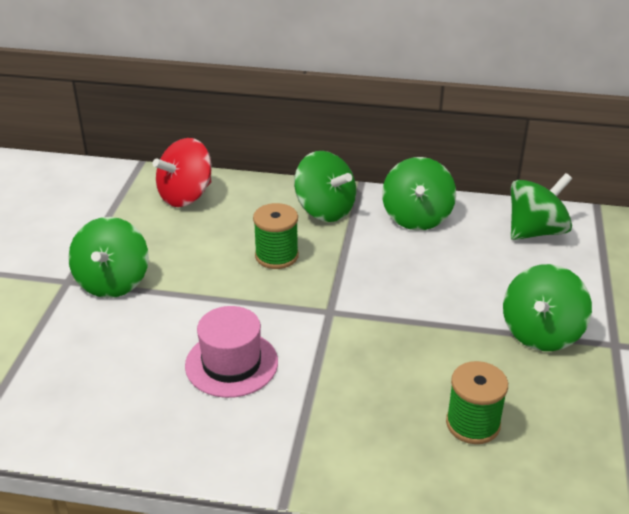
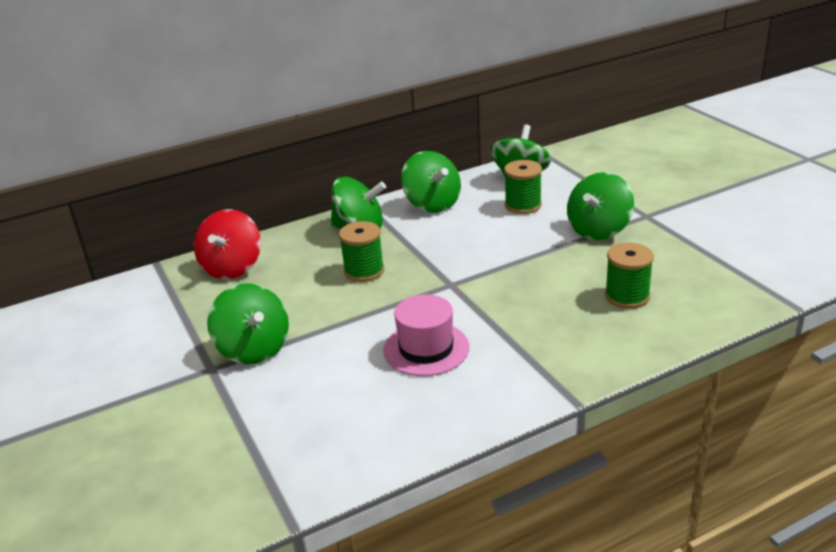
camera: 35 degrees left, 5 degrees down
green spinning top [503,264,592,351] -> green spinning top turned 45 degrees clockwise [567,172,634,240]
none -> green spool [504,160,542,214]

